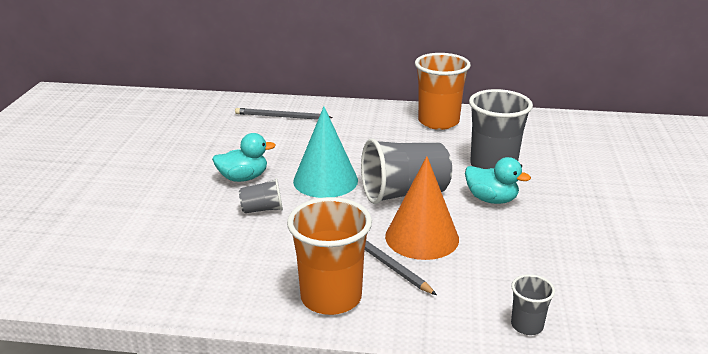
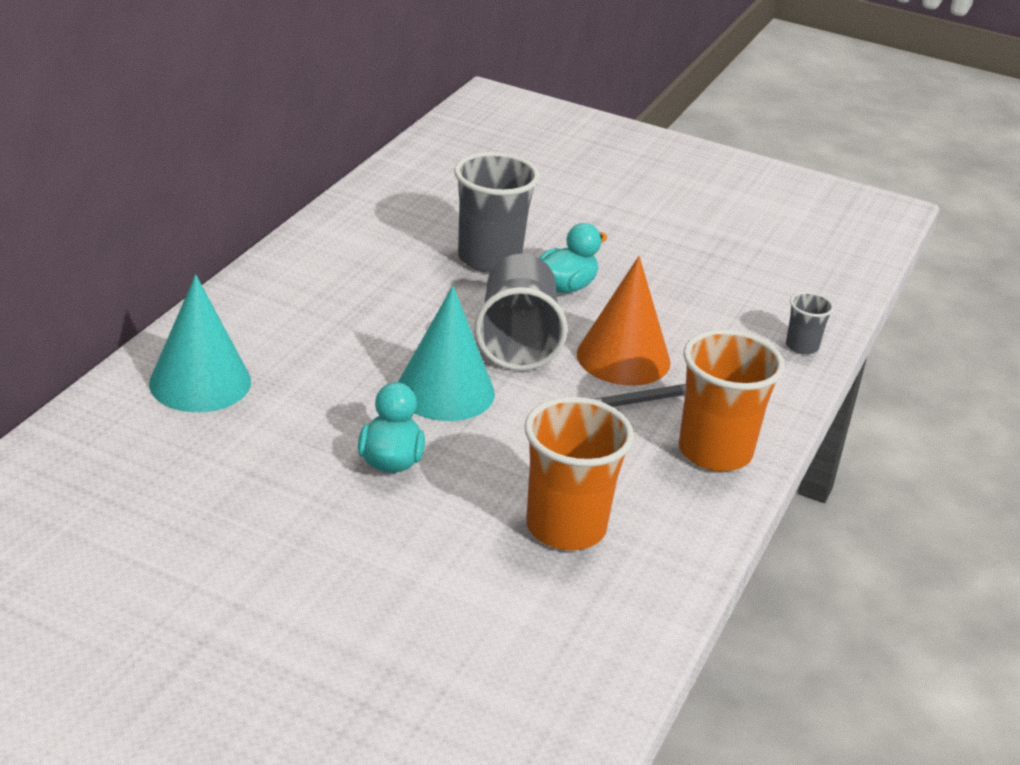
camera: 75 degrees left, 5 degrees up
grey pencil [235,108,333,120] -> turquoise cone [149,275,251,412]
grey cup [239,178,283,213] -> none
orange cup [415,53,471,130] -> orange cup moved to [525,397,634,550]

